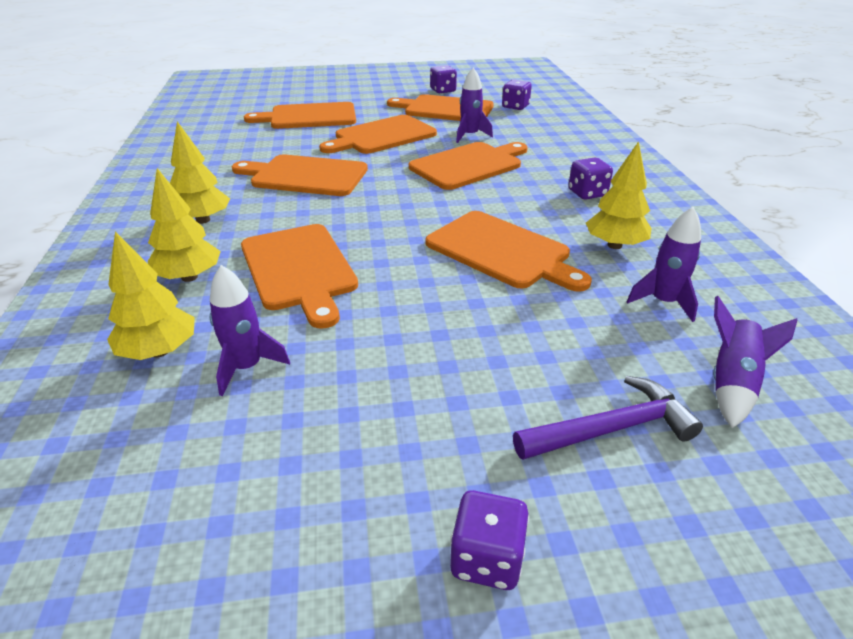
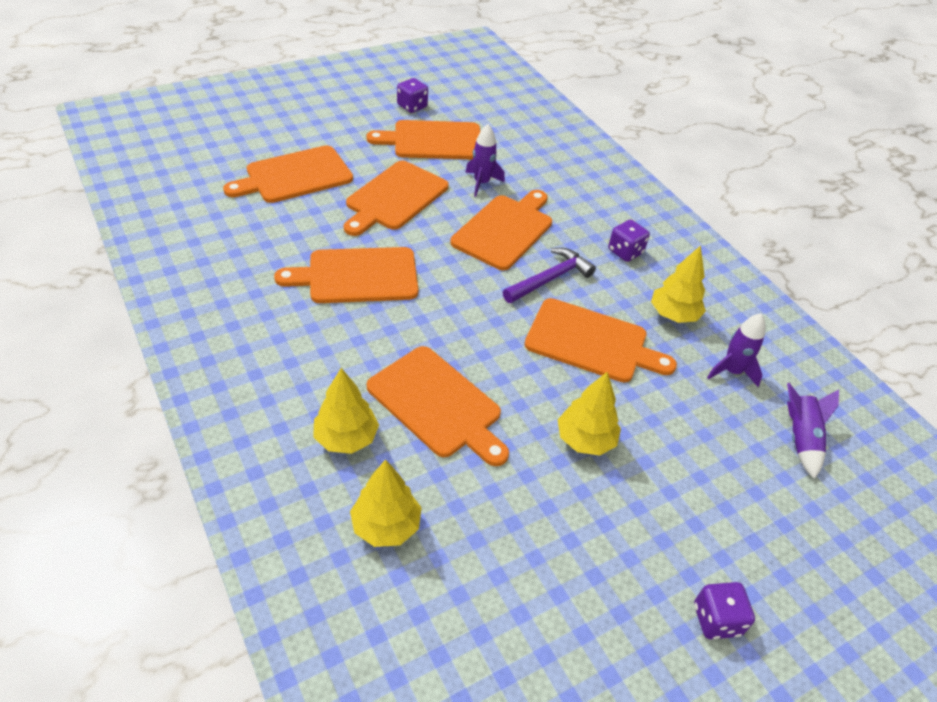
camera: 25 degrees left, 10 degrees up
yellow tree [170,121,230,224] -> yellow tree moved to [558,372,621,456]
purple rocket [210,265,290,396] -> none
purple dice [502,80,532,110] -> none
purple hammer [513,376,703,460] -> purple hammer moved to [503,248,596,303]

